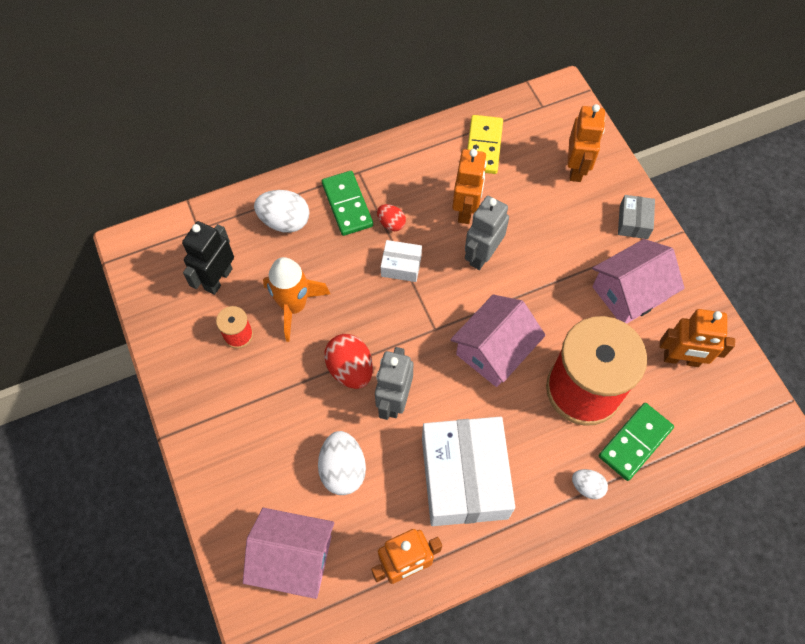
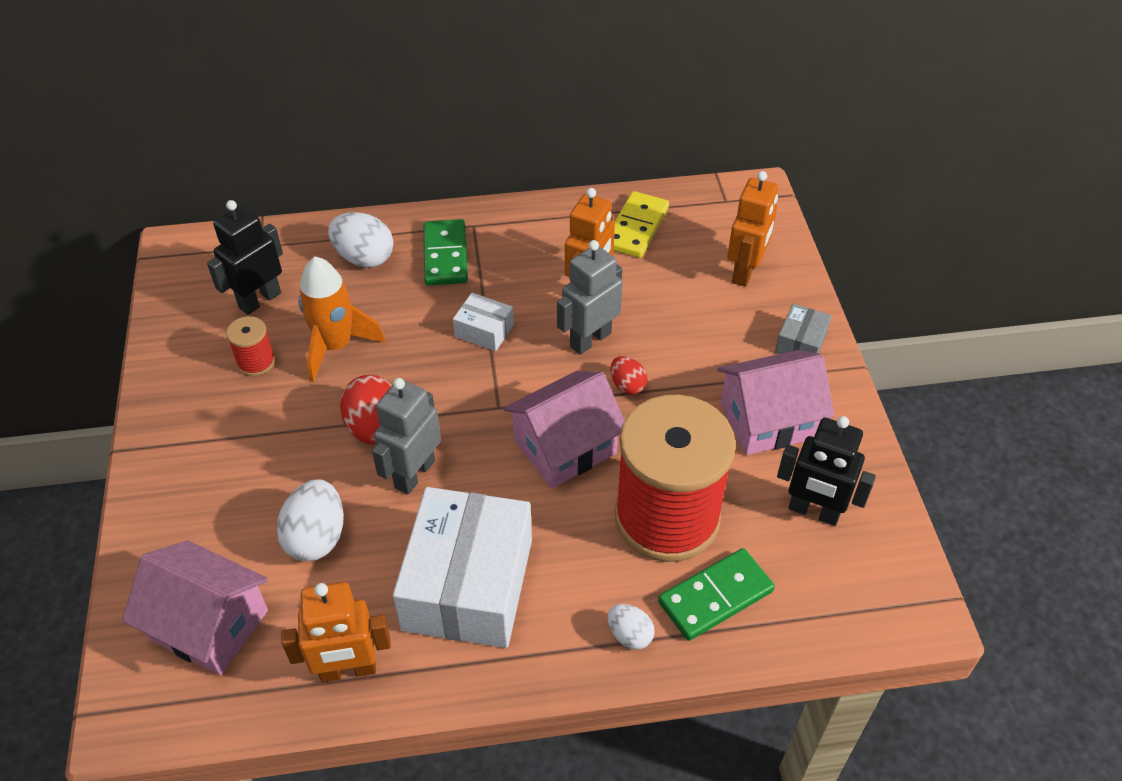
camera: 15 degrees right, 15 degrees down
red egg [377,204,406,231] -> red egg moved to [610,356,648,394]
orange robot [659,309,735,367] -> black robot [777,416,876,526]

